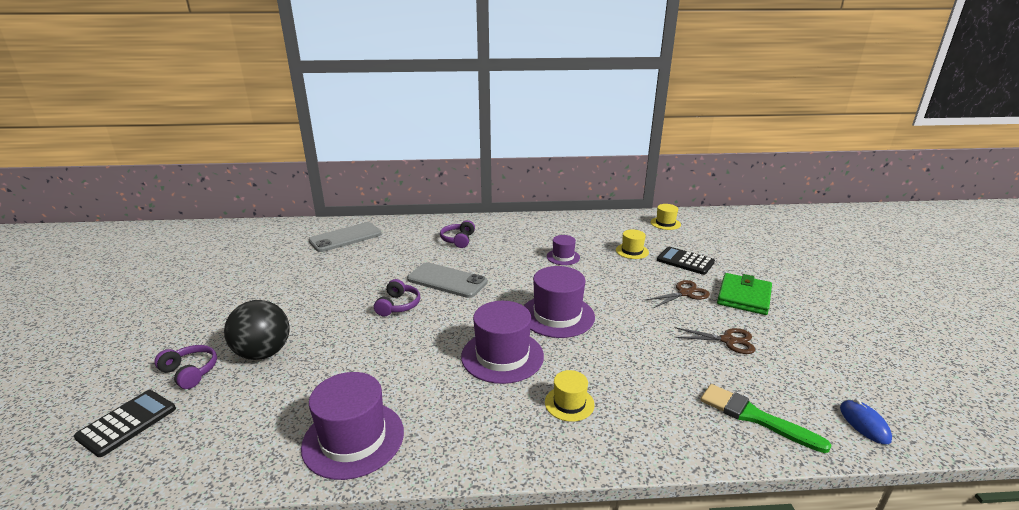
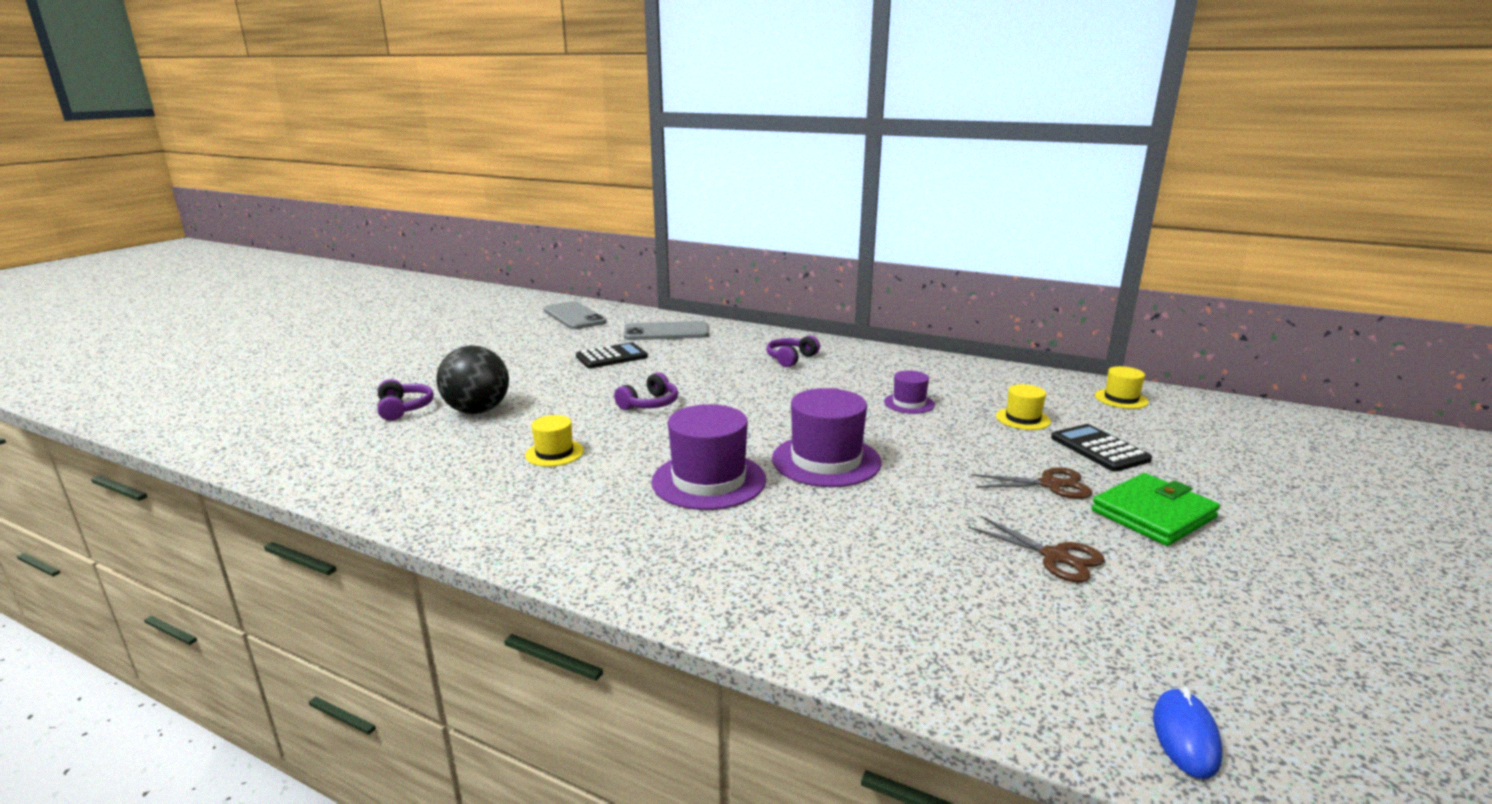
camera: 30 degrees right, 5 degrees down
black calculator [74,390,176,457] -> black calculator moved to [576,343,648,368]
purple hat [301,372,404,480] -> none
grey phone [407,262,488,298] -> grey phone moved to [544,301,607,329]
yellow hat [545,370,595,422] -> yellow hat moved to [525,415,584,467]
green brush [700,384,832,453] -> none

